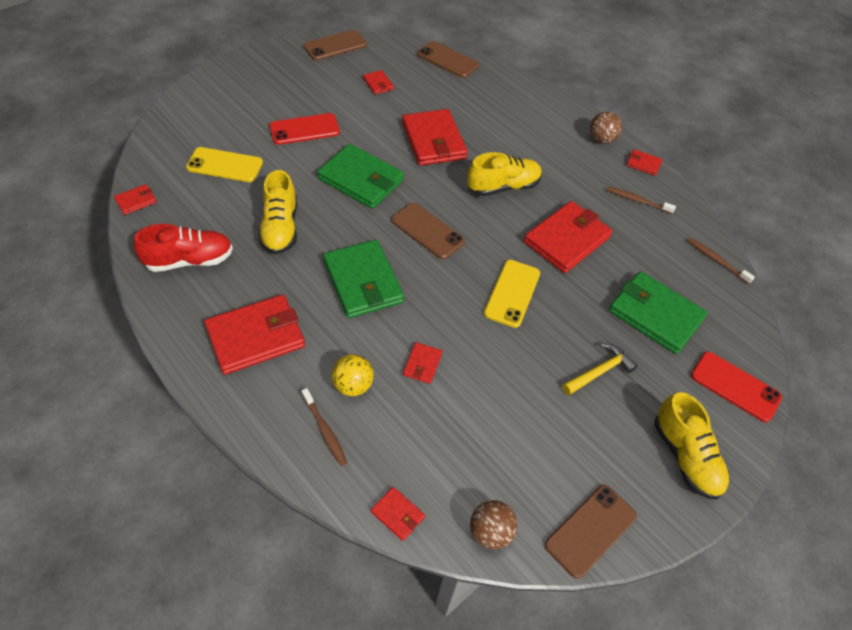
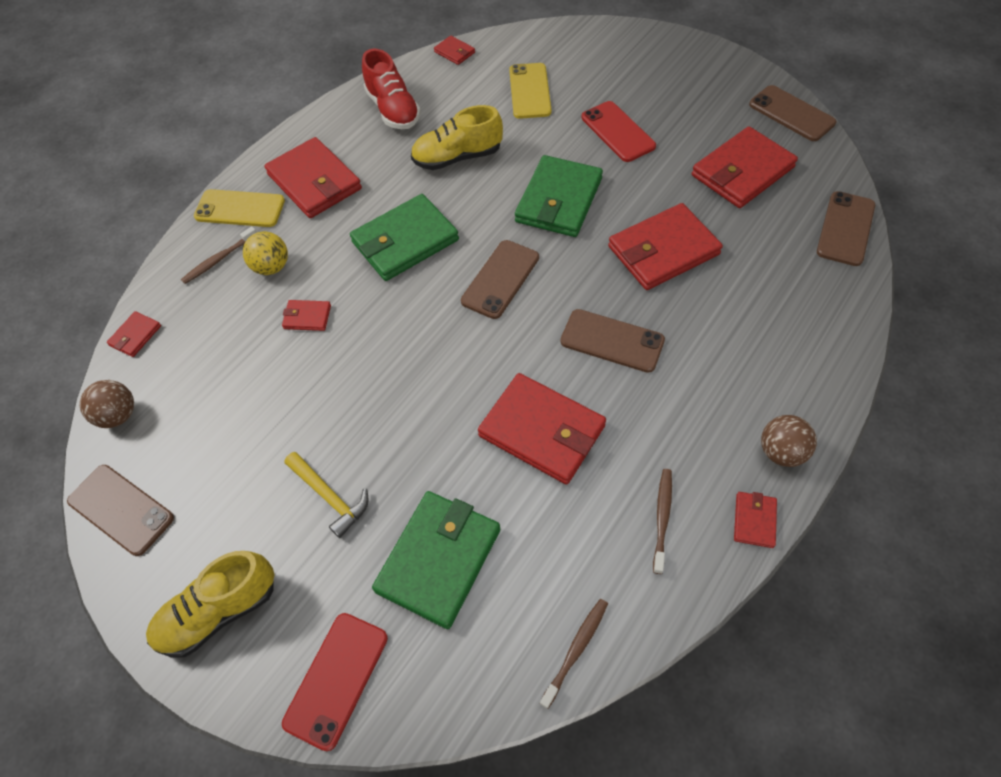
camera: 85 degrees right, 5 degrees up
red wallet [363,70,394,94] -> red wallet [692,126,798,208], size x2.18
yellow shoe [467,152,542,196] -> brown phone [560,309,665,373]
yellow phone [484,260,540,328] -> yellow phone moved to [194,189,285,227]

